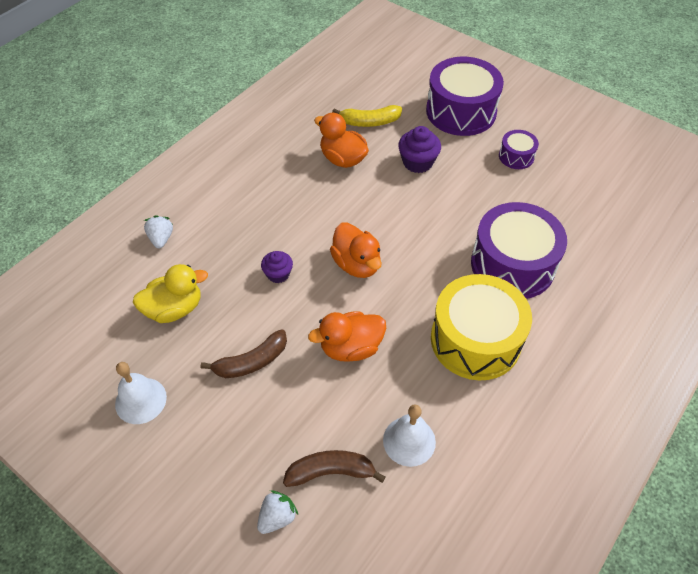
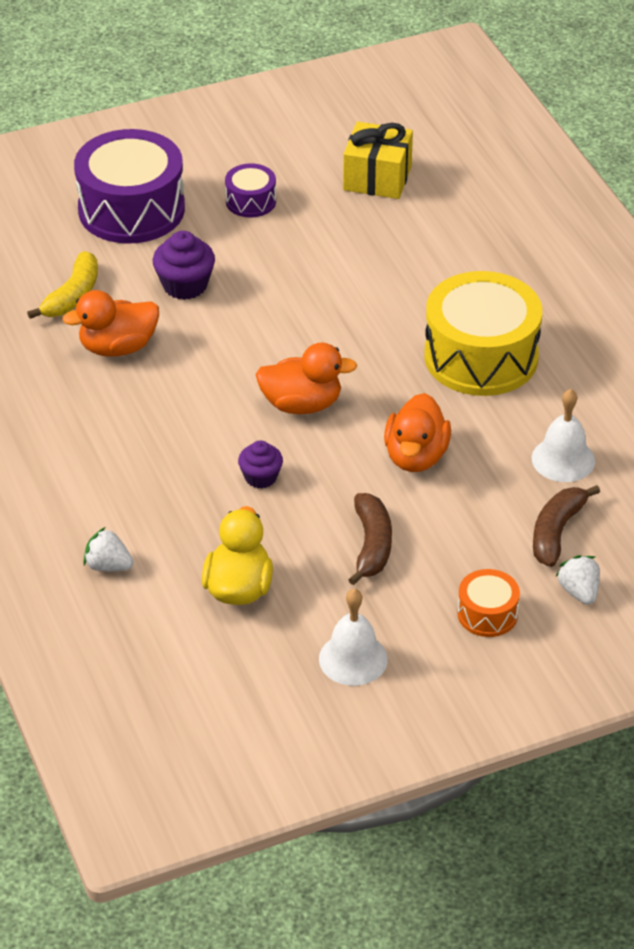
camera: 60 degrees left, 10 degrees down
purple drum [471,202,567,299] -> none
none -> yellow gift [343,122,413,199]
none -> orange drum [457,569,520,637]

